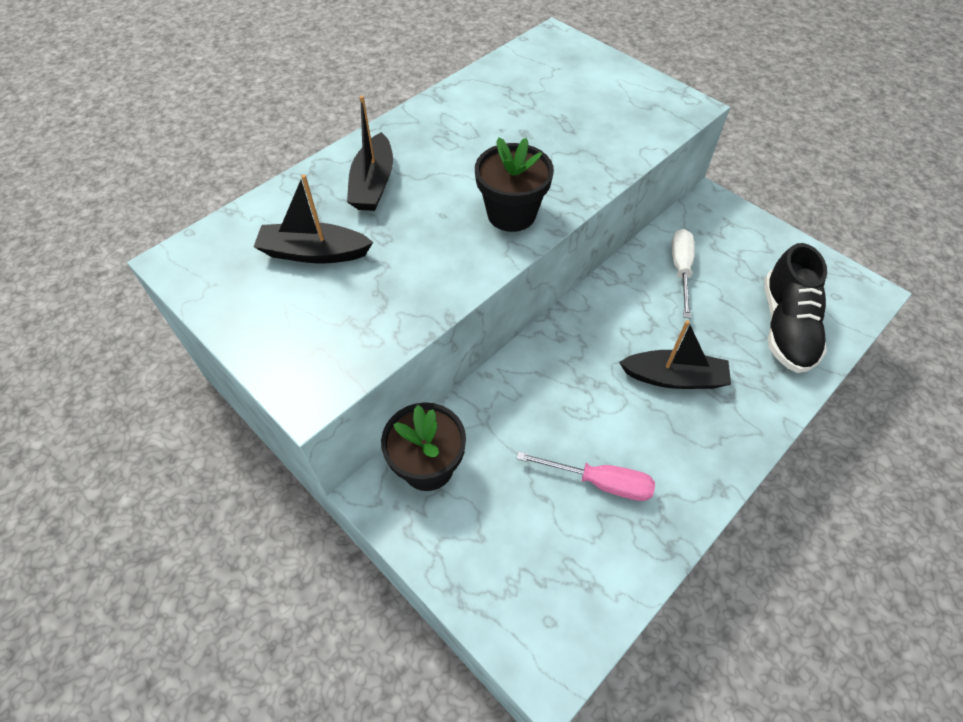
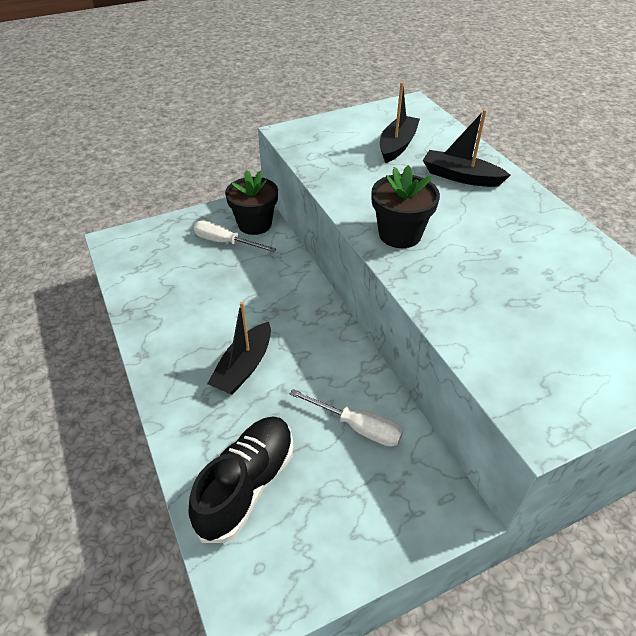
camera: 110 degrees right, 10 degrees down
pink screwdriver [516,451,655,501] -> none
black shoe [764,243,827,373] -> black shoe turned 90 degrees clockwise [188,416,293,543]
none -> white screwdriver [193,220,276,252]

